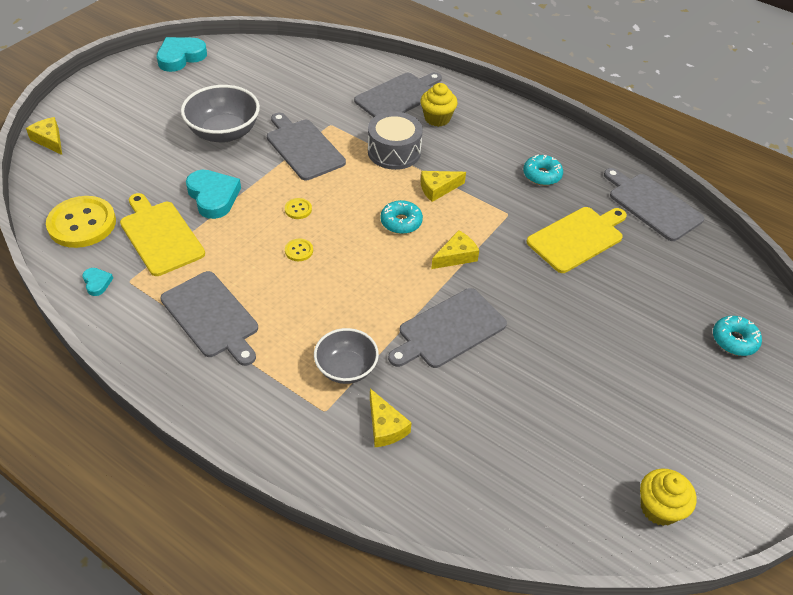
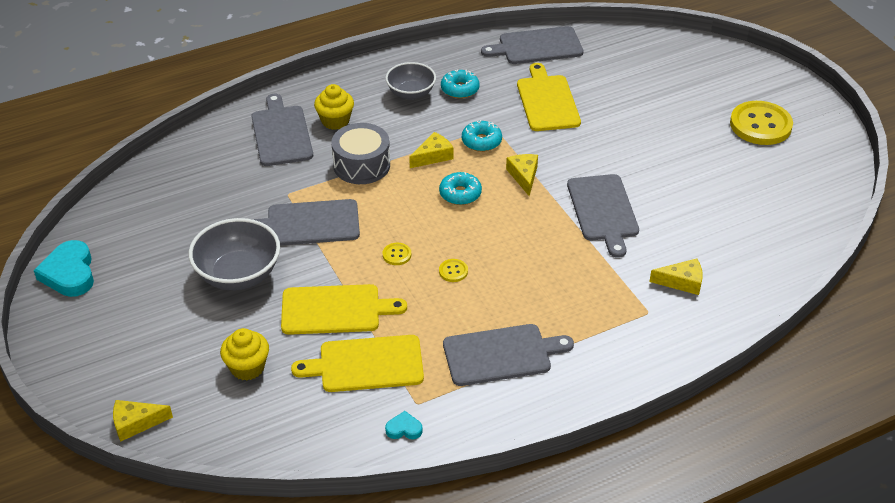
camera: 60 degrees left, 5 degrees down
yellow button [46,196,116,248] -> yellow button moved to [730,101,793,145]
turquoise heart [186,170,241,219] -> yellow cutting board [281,284,407,335]
grey bowl [314,328,379,384] -> grey bowl moved to [385,62,436,100]
yellow cheese [421,171,466,202] -> yellow cheese turned 135 degrees counterclockwise [409,132,454,168]
yellow cupcake [640,468,697,526] -> yellow cupcake moved to [220,328,269,381]
turquoise donut [713,316,762,356] -> turquoise donut moved to [462,120,502,152]

